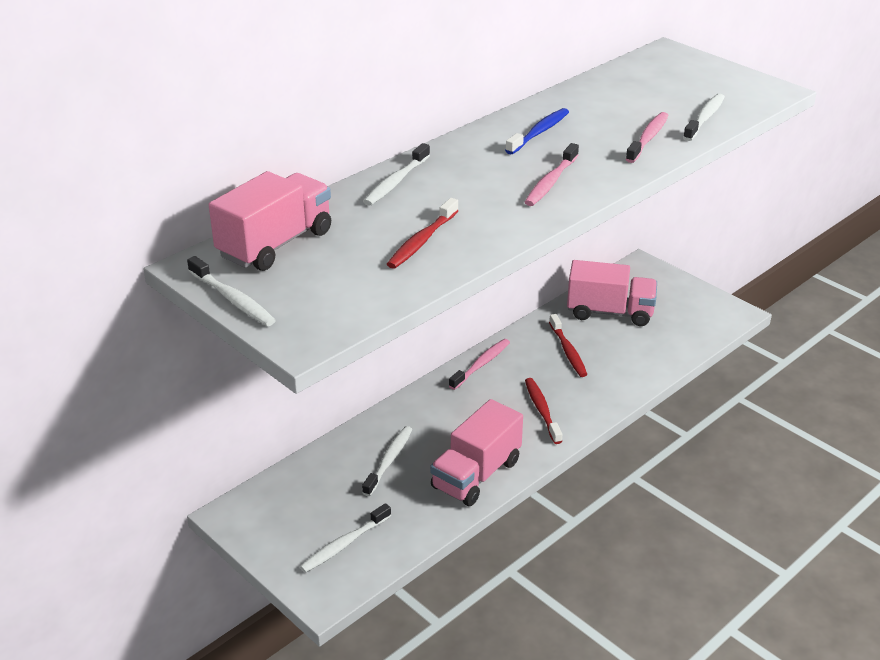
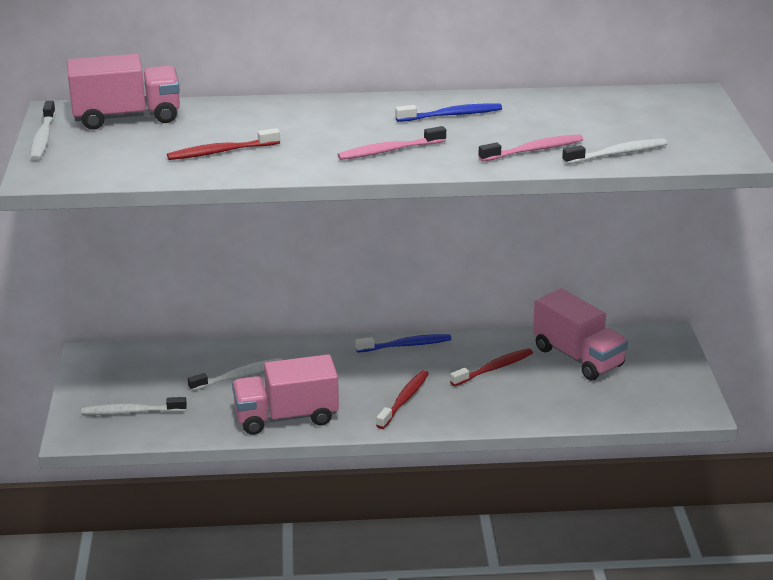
camera: 40 degrees right, 5 degrees down
white toothbrush [363,143,430,206] -> none
pink toothbrush [449,339,510,390] -> blue toothbrush [355,334,451,353]
red toothbrush [549,314,587,377] -> red toothbrush turned 150 degrees counterclockwise [450,348,533,386]

